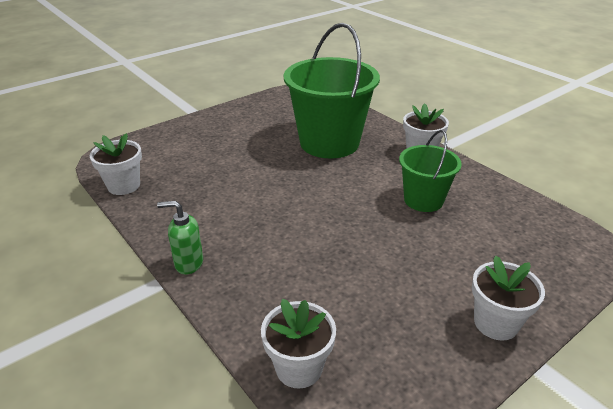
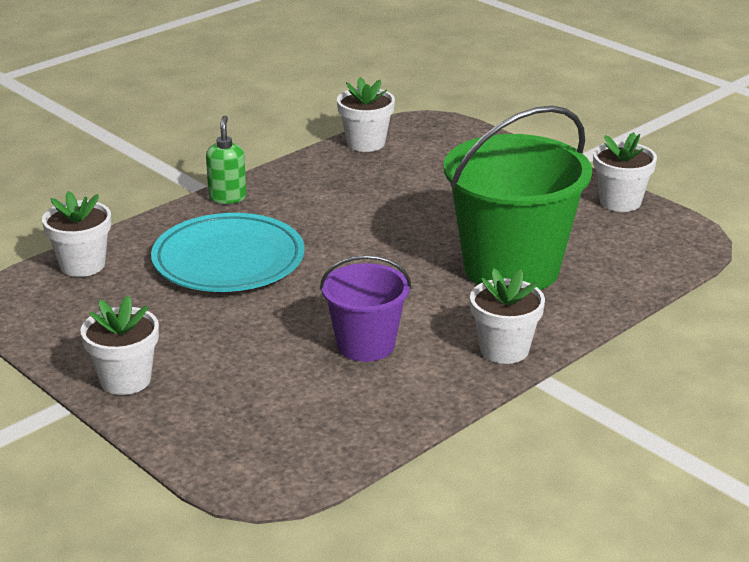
camera: 85 degrees right, 5 degrees down
green bucket [399,130,462,212] -> purple bucket [320,255,411,362]
none -> turquoise plate [151,213,305,292]
none -> white flower pot [593,132,657,212]

